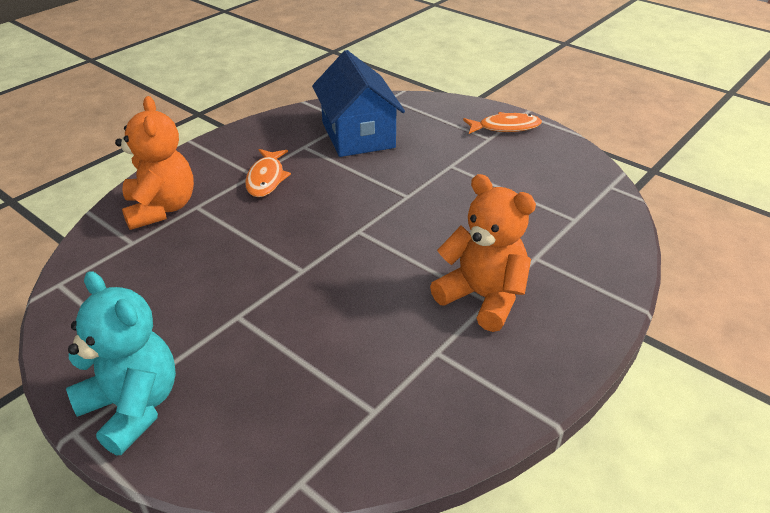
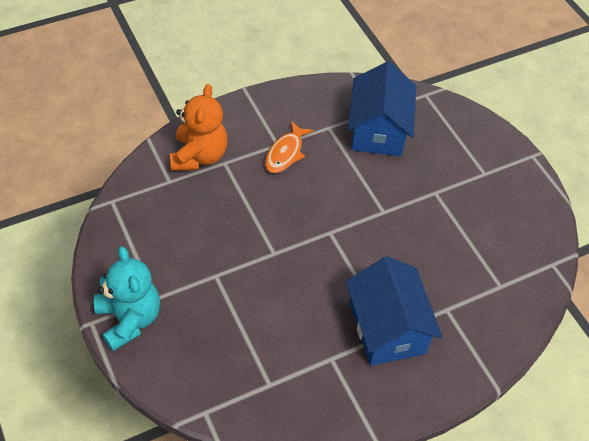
camera: 20 degrees right, 15 degrees up
orange teddy bear [430,174,536,332] -> blue house [346,256,442,366]
orange fish [463,112,542,134] -> none

